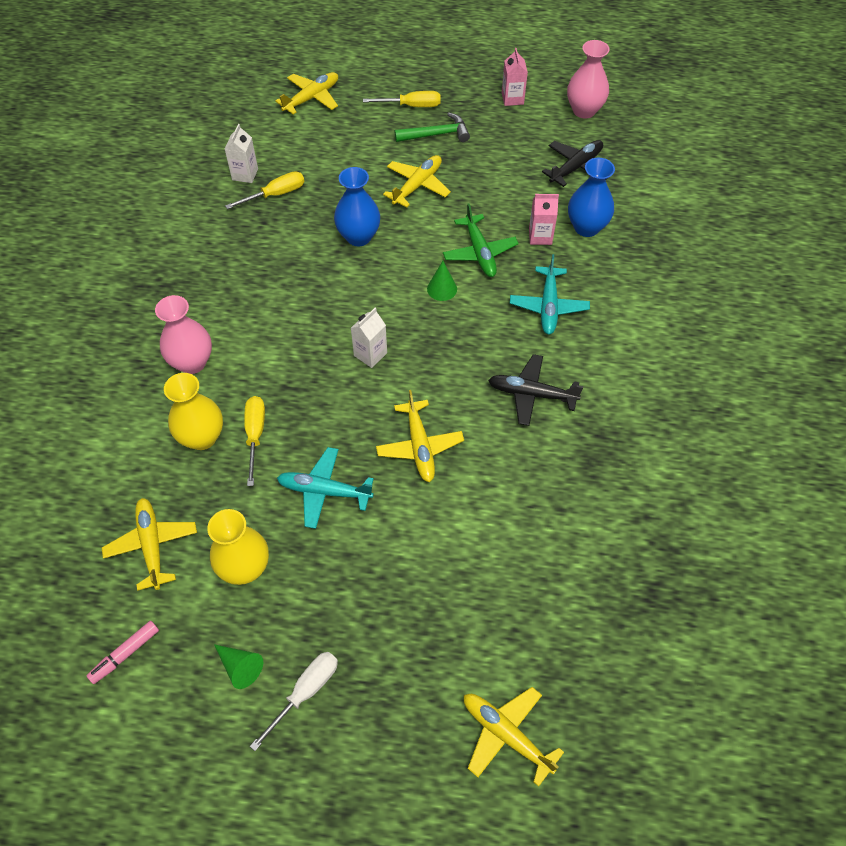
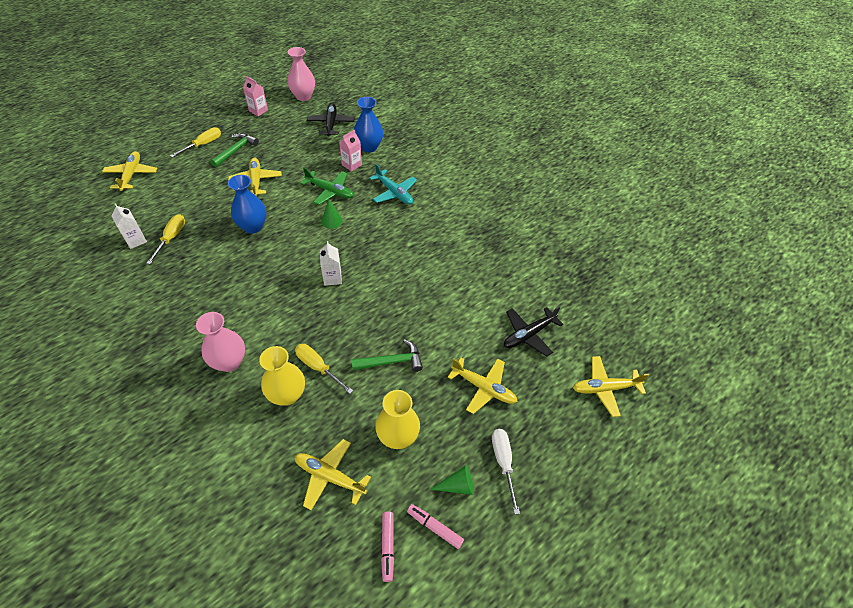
camera: 50 degrees left, 5 degrees down
turquoise plane [277,447,374,529] -> green hammer [351,339,423,372]
yellow plane [376,390,464,482] -> yellow plane moved to [448,358,518,414]
black plane [488,354,583,426] -> black plane moved to [504,306,563,356]
none -> pink marker [407,504,464,549]

